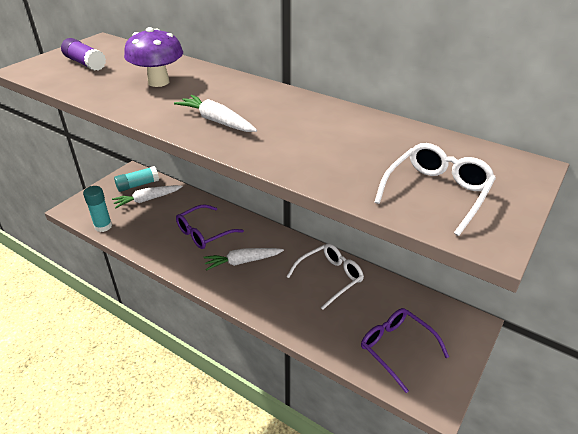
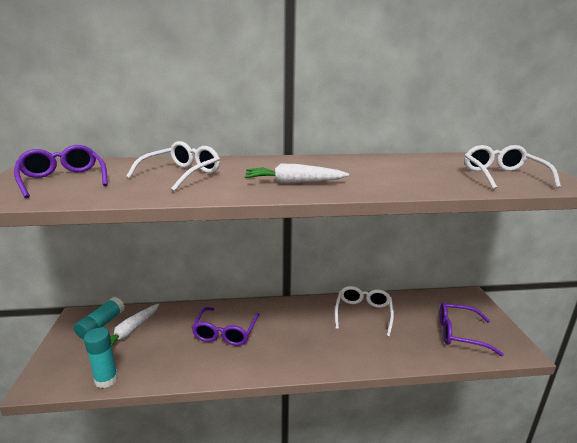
camera: 40 degrees left, 15 degrees down
purple glue stick [61,38,106,71] -> purple glasses [14,145,108,198]
purple mushroom [124,27,183,87] -> white glasses [126,141,220,191]
white carrot [204,248,284,271] -> none

